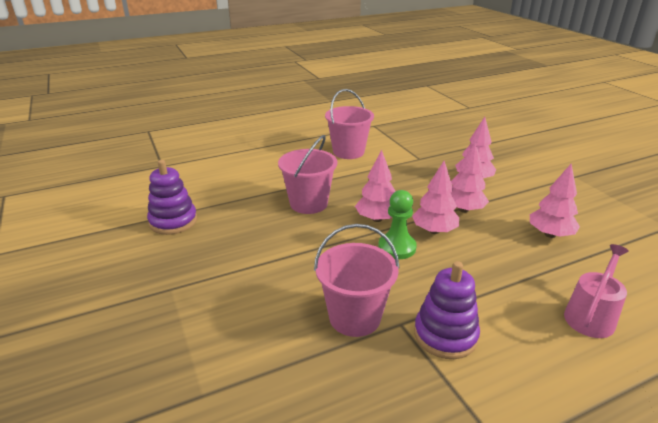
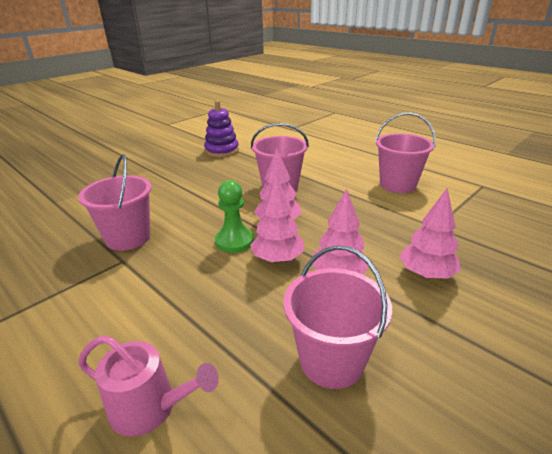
camera: 70 degrees right, 0 degrees up
purple stacking toy [414,261,480,359] -> none
pink tree [530,164,580,238] -> pink bucket [283,246,392,389]

